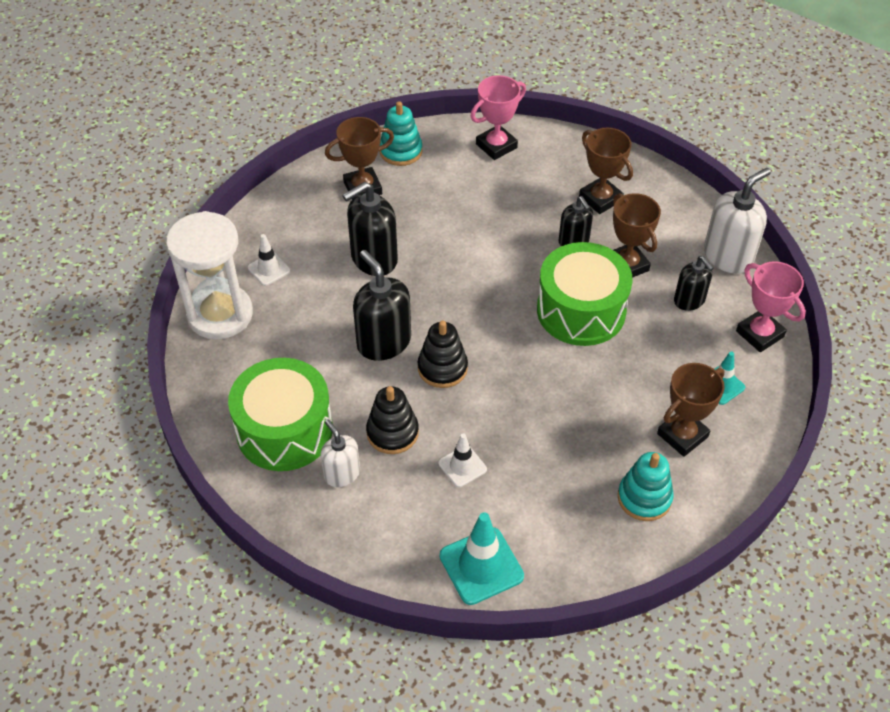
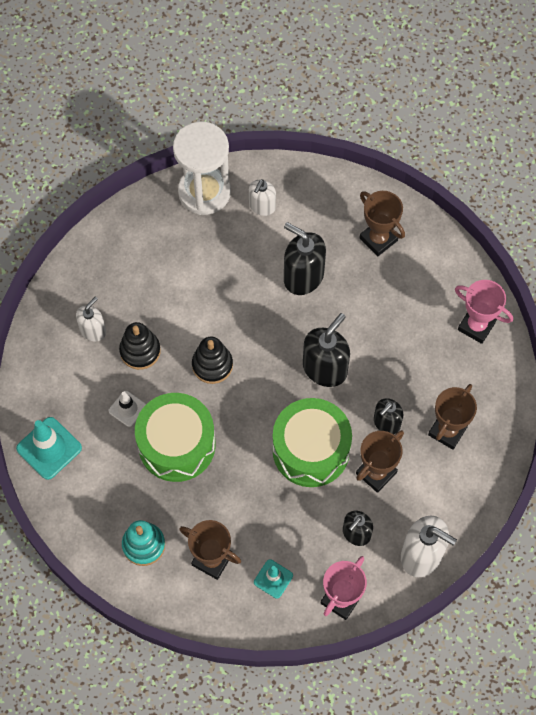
camera: 70 degrees right, 15 degrees up
green drum [228,358,333,471] -> green drum moved to [135,393,215,482]
white traffic cone [248,234,291,286] -> white soap dispenser [249,179,276,216]
black soap dispenser [353,250,411,361] -> black soap dispenser moved to [303,313,350,387]
turquoise stacking toy [380,101,423,166] -> none

